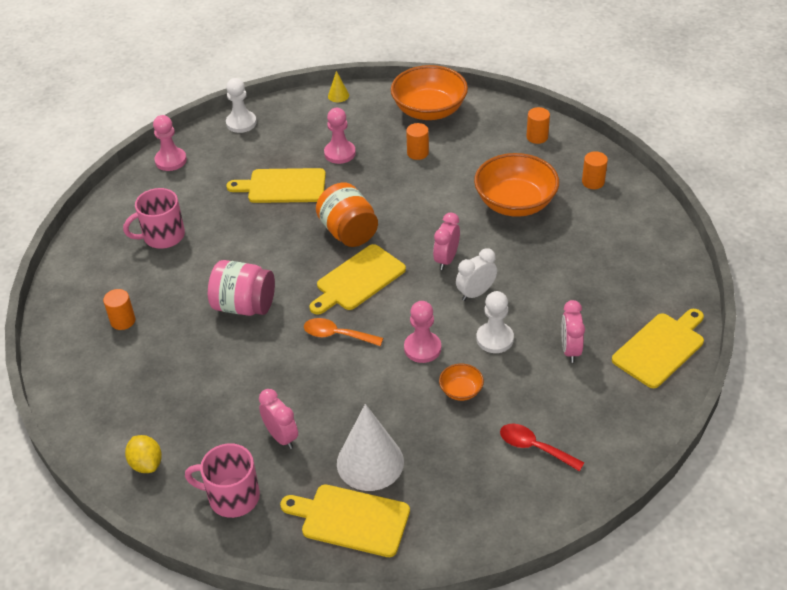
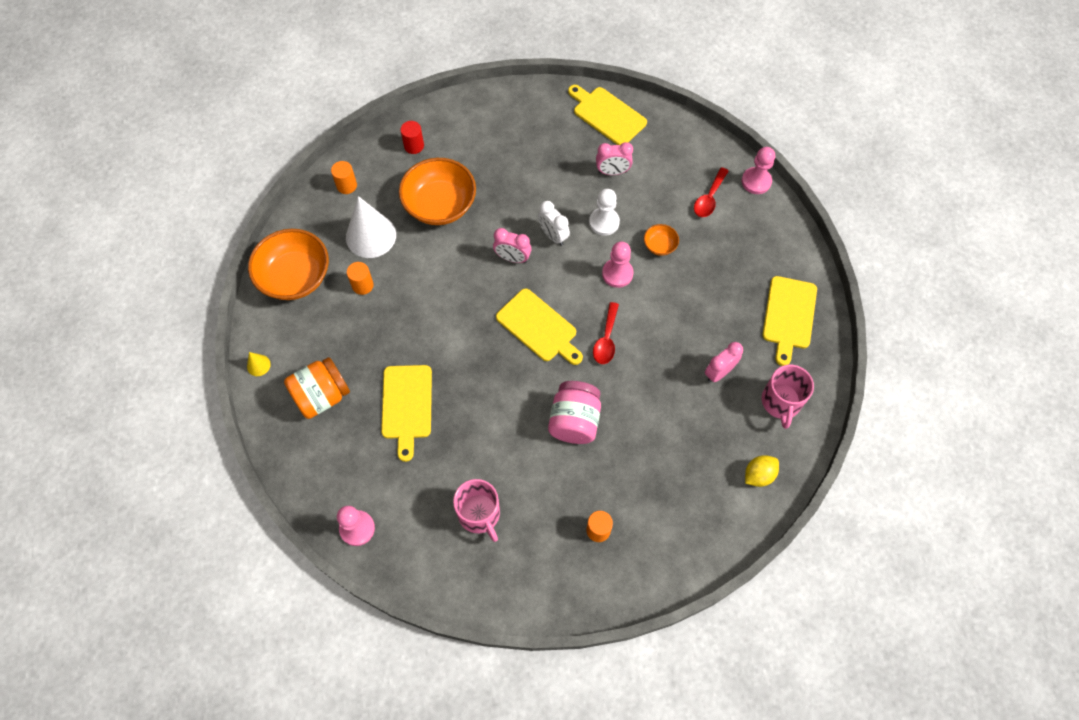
camera: 95 degrees left, 20 degrees up
white pawn [226,78,257,133] -> none
orange spoon [304,318,383,346] -> red spoon [593,302,619,364]
orange jar [316,183,378,247] -> orange jar moved to [284,357,350,419]
pink pawn [324,108,356,164] -> pink pawn moved to [742,147,775,194]
white cone [337,404,404,491] -> white cone moved to [346,196,396,258]
orange cylinder [582,151,608,189] -> red cylinder [400,121,424,154]

